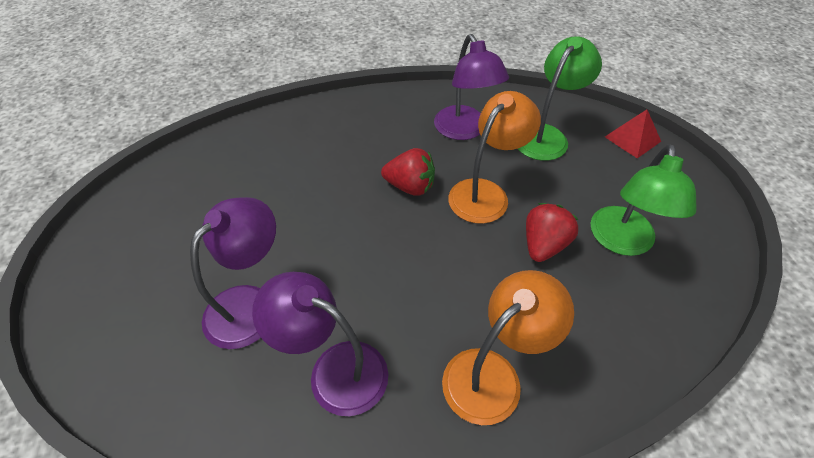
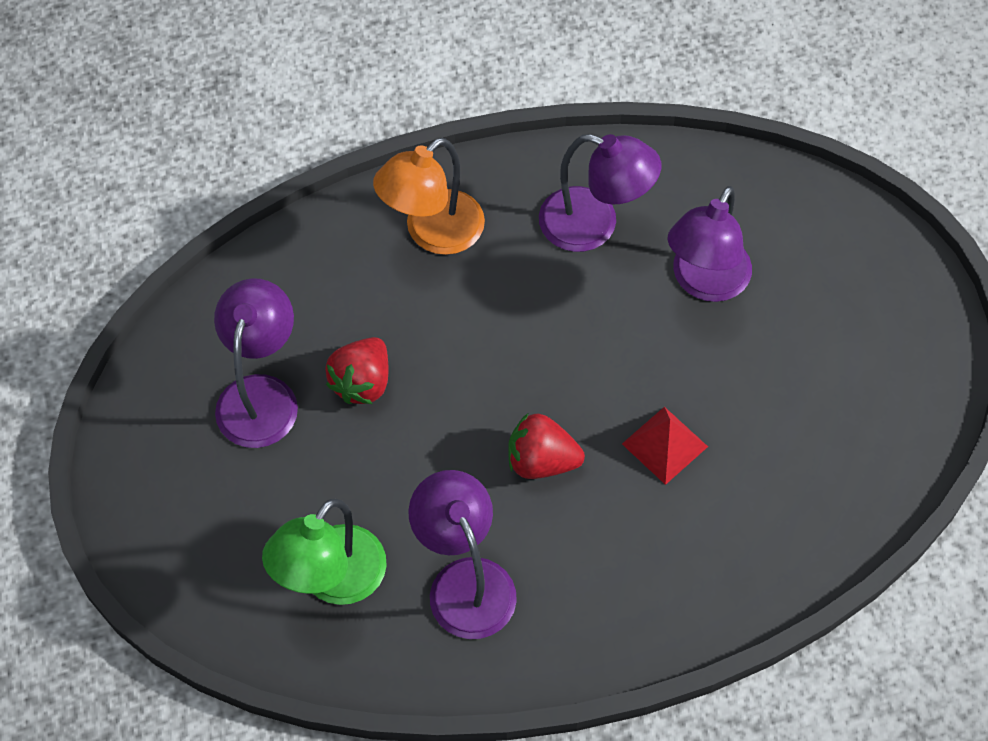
camera: 175 degrees right, 10 degrees up
orange lamp [448,91,541,224] -> none
green lamp [590,144,697,256] -> purple lamp [214,278,298,448]
red pyramid [605,109,661,158] -> red pyramid moved to [622,407,708,485]

